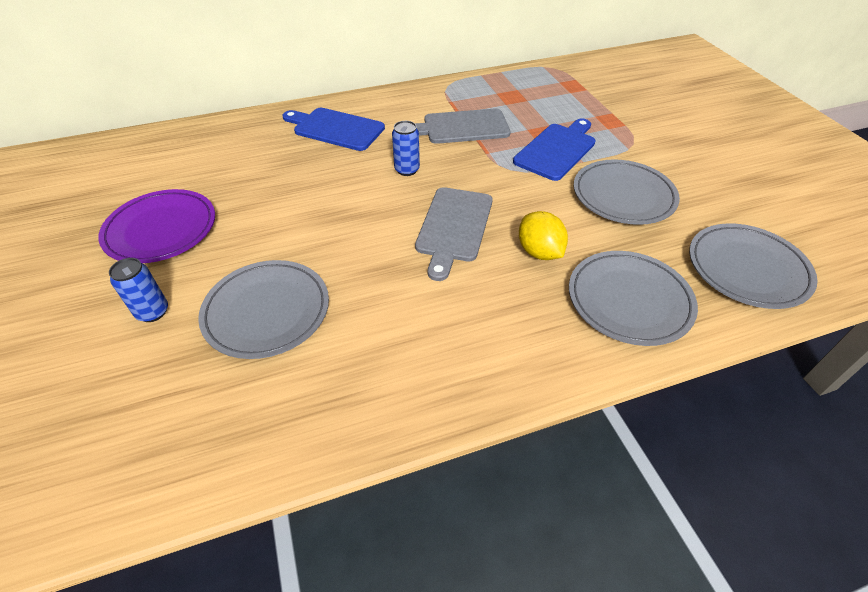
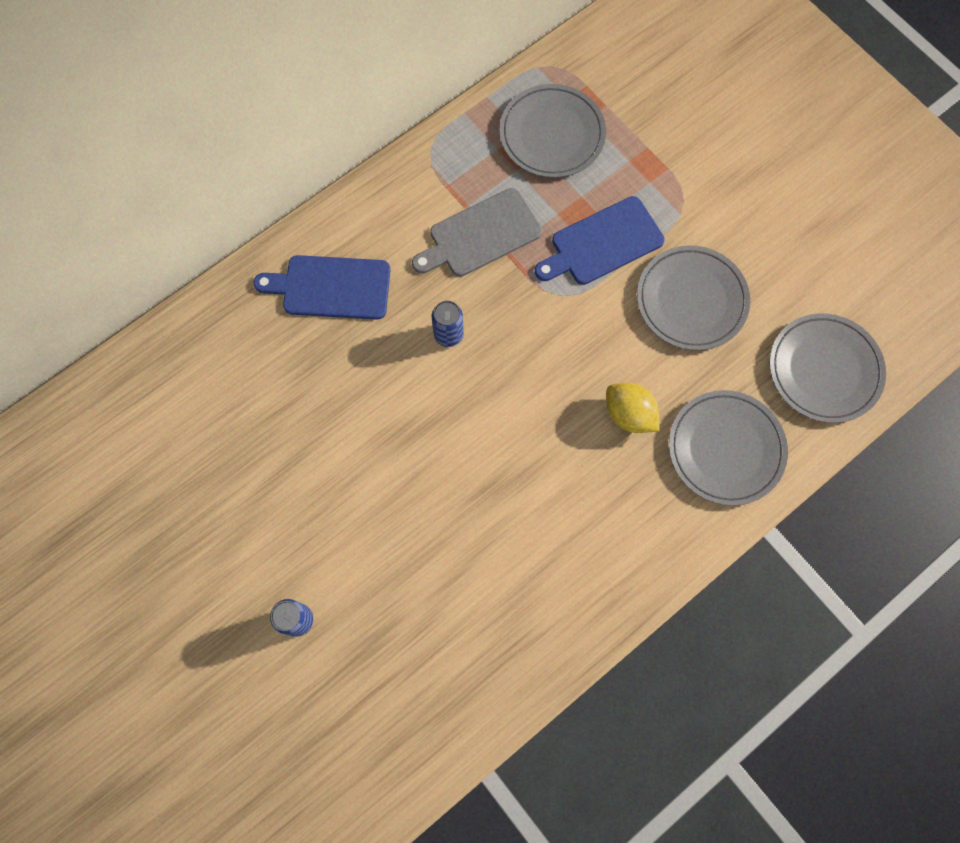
camera: 20 degrees left, 25 degrees up
purple plate [98,189,215,263] -> none
grey plate [198,260,329,359] -> grey plate moved to [499,84,606,178]
grey cutting board [415,187,493,281] -> none
blue cutting board [513,118,596,181] -> blue cutting board turned 135 degrees counterclockwise [535,196,665,285]

